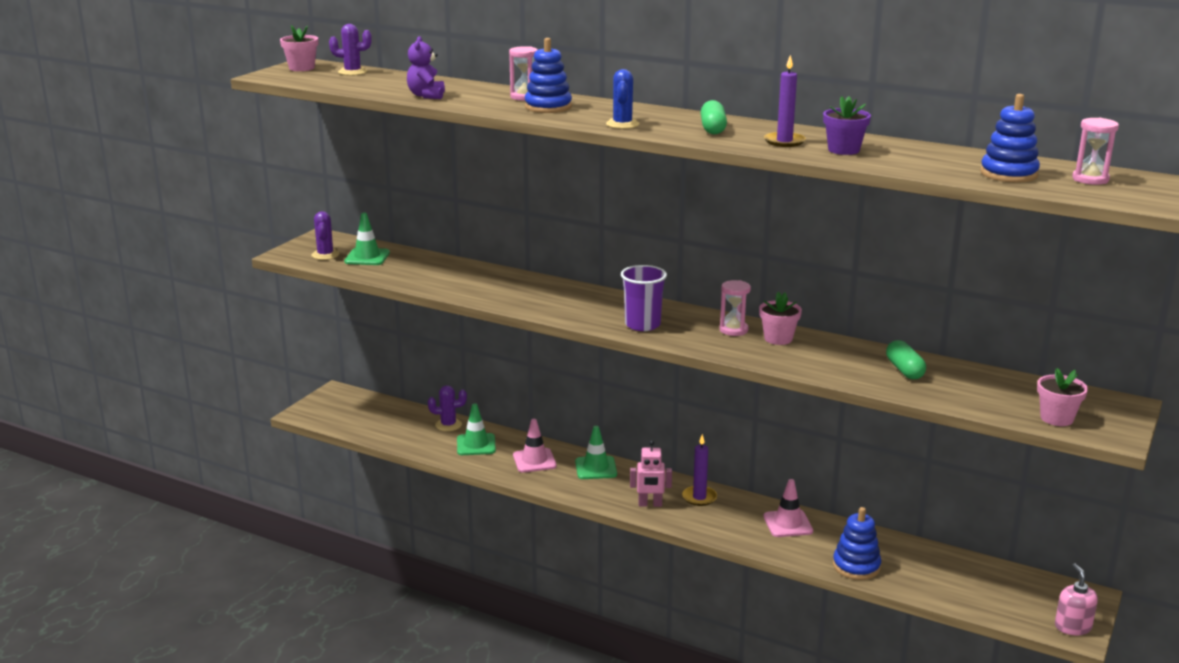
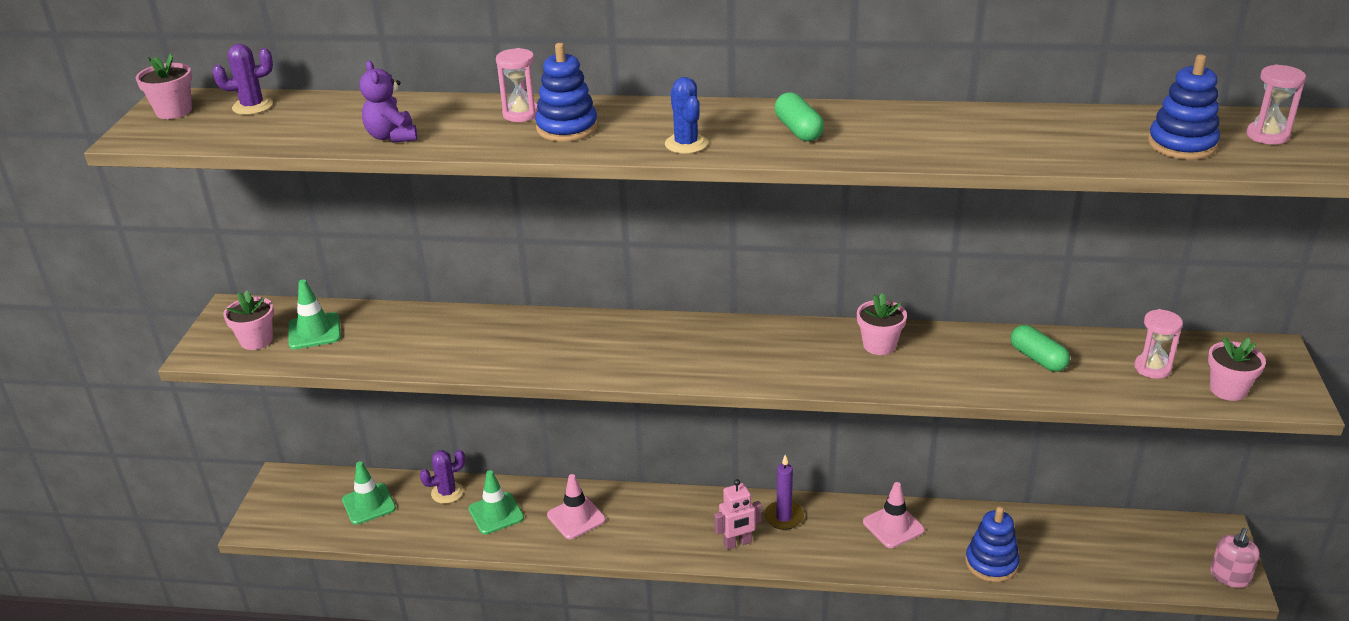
camera: 20 degrees left, 10 degrees up
purple cactus [312,211,340,260] -> pink flower pot [223,290,274,350]
green traffic cone [575,426,617,479] -> green traffic cone moved to [342,461,396,525]
purple cup [621,265,667,331] -> none
pink hourglass [720,280,751,336] -> pink hourglass moved to [1134,309,1183,379]
purple candle [764,55,806,147] -> none
purple flower pot [823,96,871,155] -> none
pink soap dispenser [1055,563,1098,635] -> pink soap dispenser turned 120 degrees counterclockwise [1210,528,1259,588]

